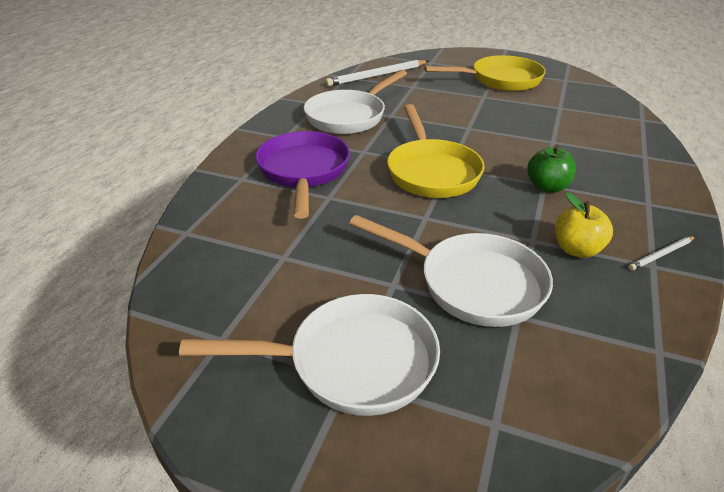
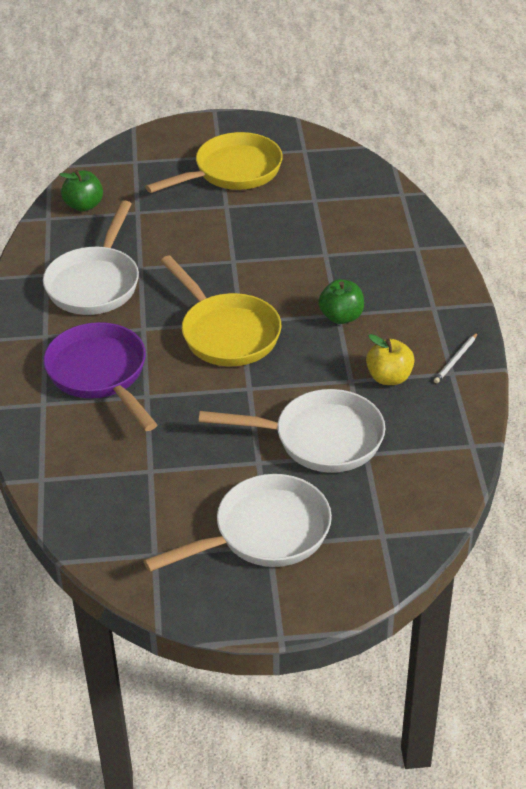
camera: 25 degrees left, 5 degrees up
white pencil [325,60,429,86] -> green apple [59,170,103,212]

